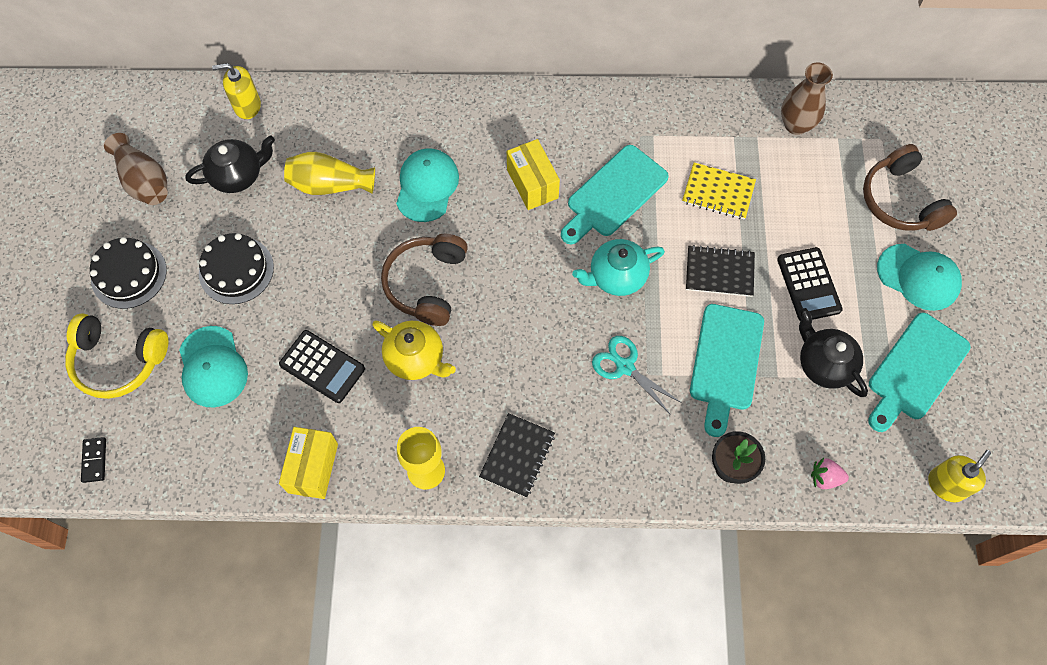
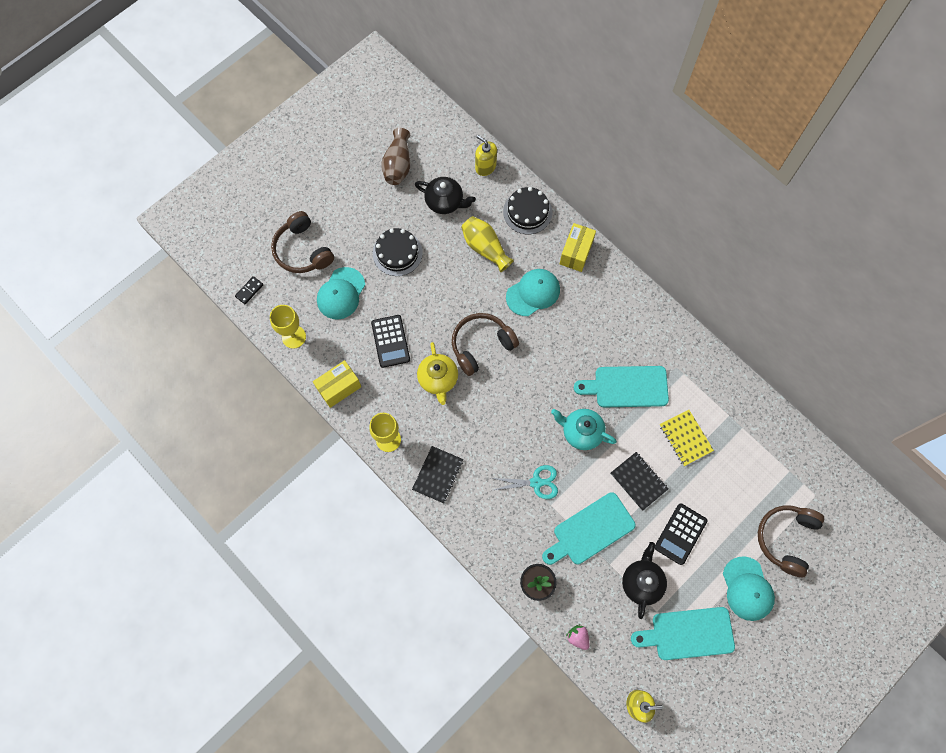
camera: 45 degrees right, 5 degrees up
yellow headphones [65,314,169,399] -> brown headphones [271,211,334,273]
black cake [90,237,167,309] -> black cake moved to [503,187,552,234]
black notebook [479,413,555,498] -> black notebook turned 45 degrees counterclockwise [412,446,463,503]
yellow box [507,139,560,210] -> yellow box moved to [560,223,596,272]
turquoise scissors [592,336,682,415] -> turquoise scissors turned 90 degrees clockwise [491,465,558,499]
brown vase [781,62,833,135] -> none
none -> yellow goblet [270,305,306,349]

